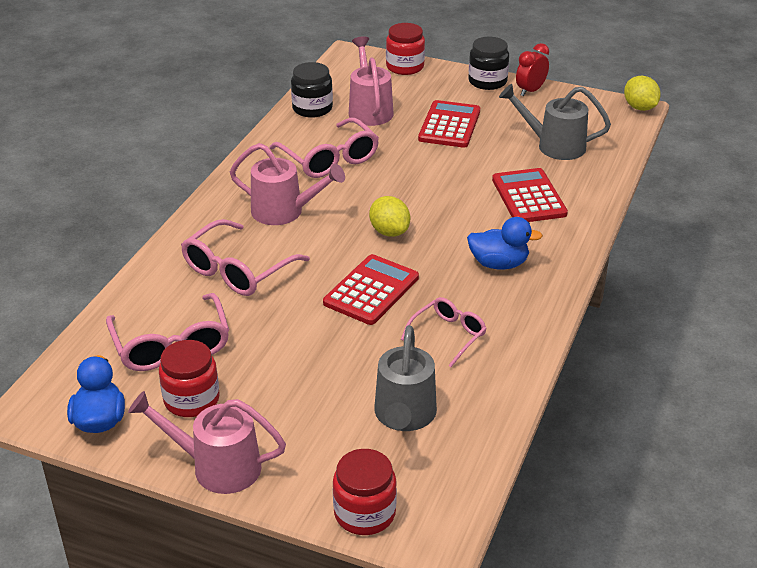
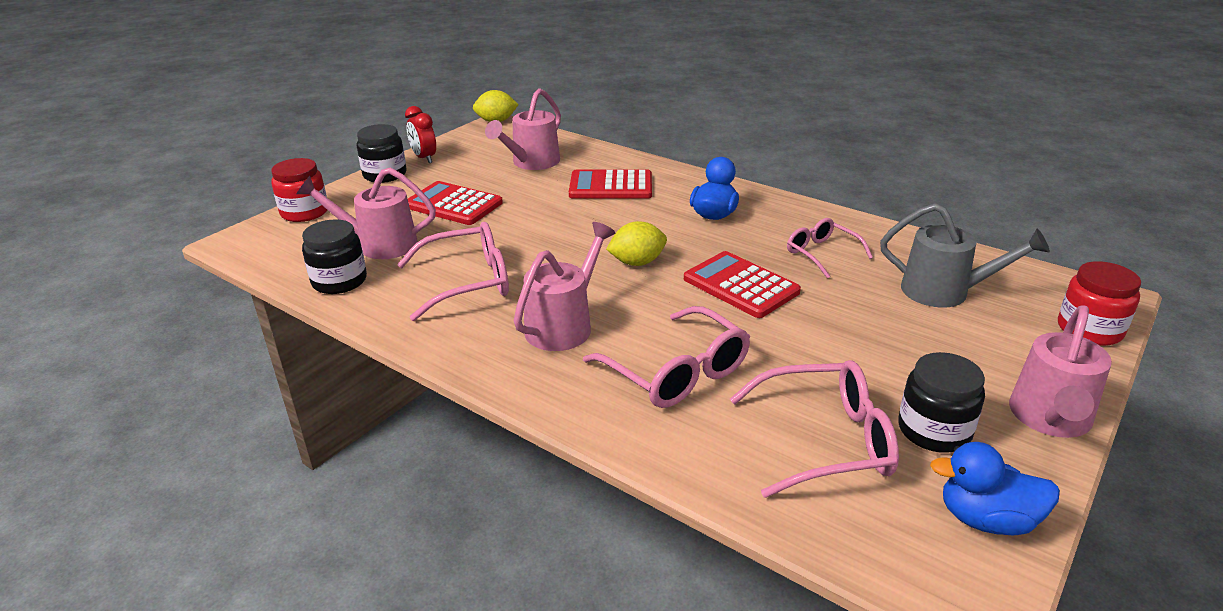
camera: 75 degrees left, 5 degrees down
red jar [159,340,220,417] -> black jar [898,352,985,453]
grey watering can [499,84,611,160] -> pink watering can [485,88,561,170]

